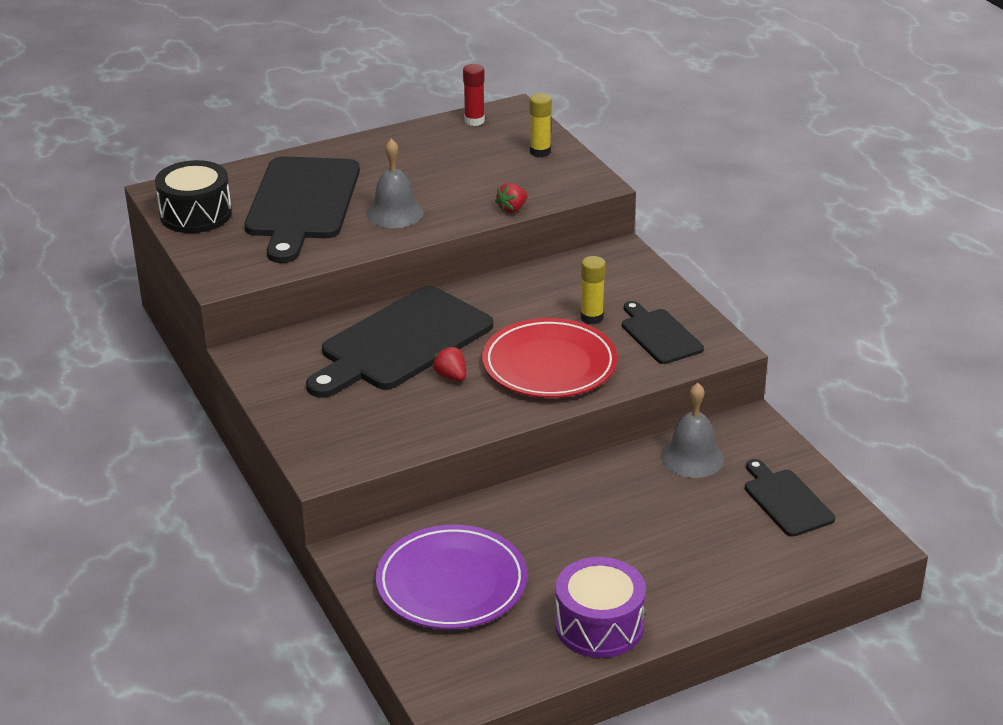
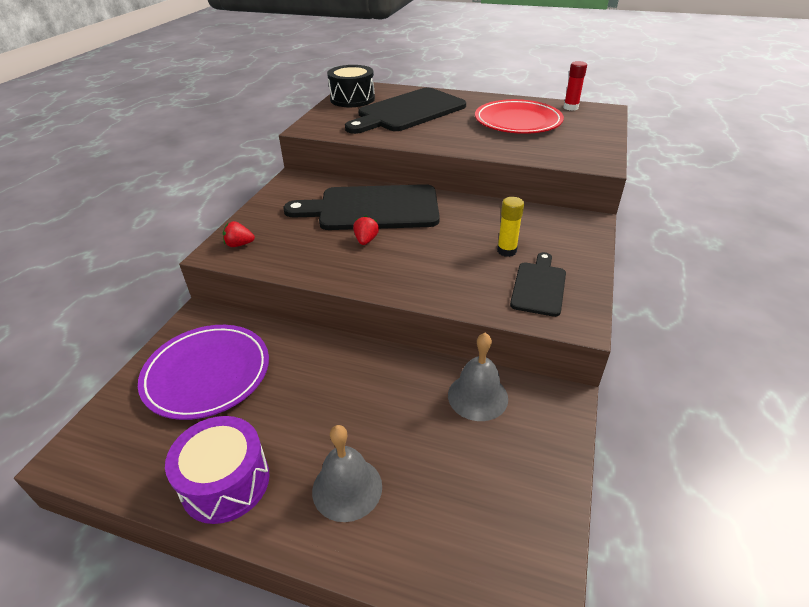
camera: 45 degrees right, 5 degrees up
grey bell [366,139,424,228] -> grey bell moved to [312,425,382,522]
red plate [482,318,618,398] -> red plate moved to [475,99,564,134]
red strawberry [495,183,528,213] -> red strawberry moved to [223,221,255,247]
yellow glue stick [530,93,552,157] -> none
black cutting board [745,459,835,537] -> none

